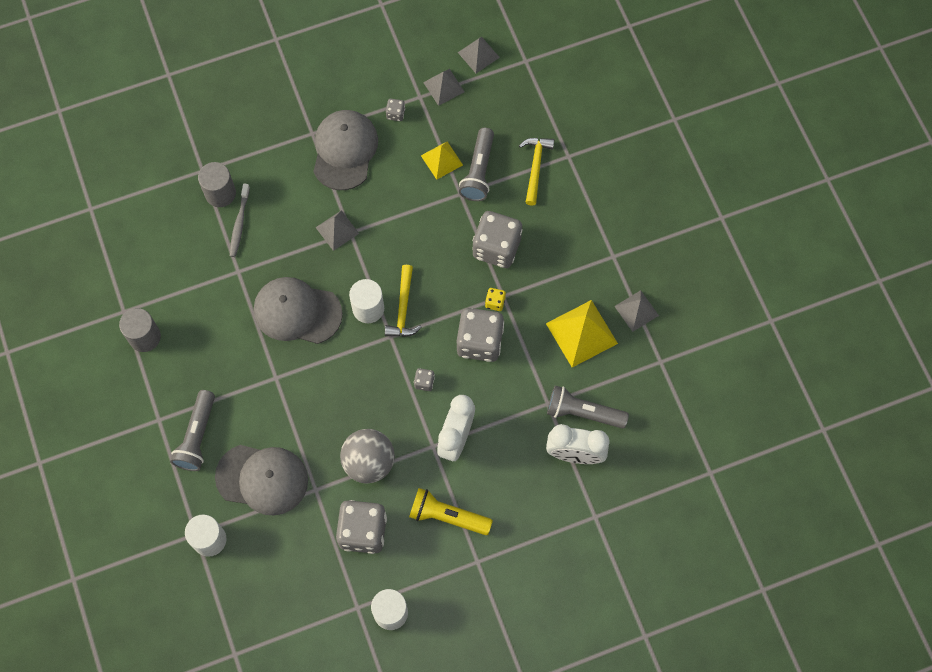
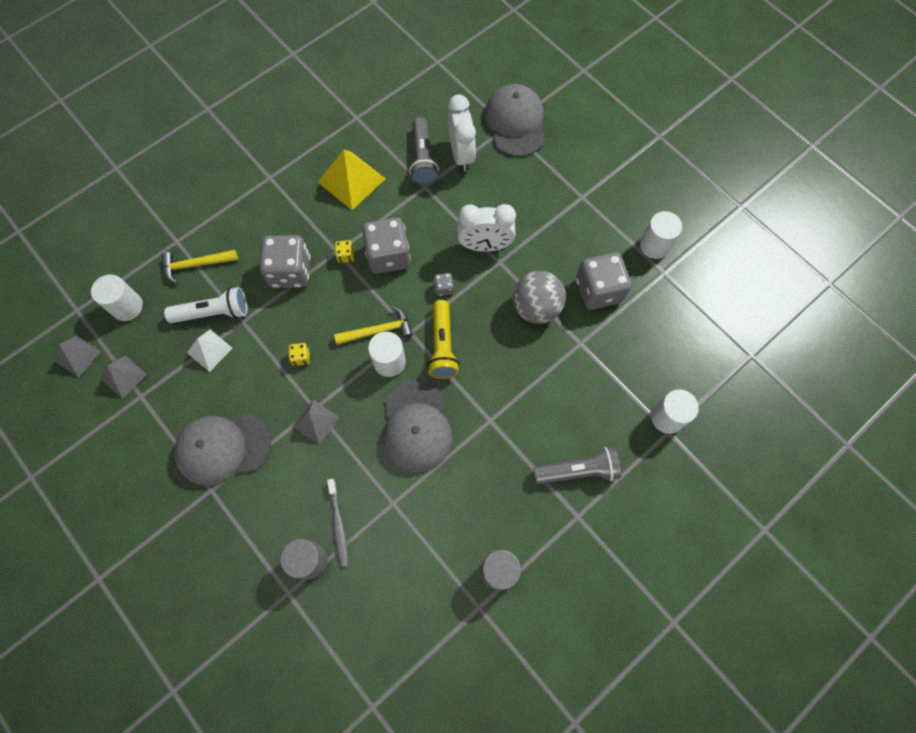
camera: 110 degrees left, 0 degrees up
grey cap [215,445,308,515] -> grey cap moved to [485,84,545,157]
grey toothbrush [230,184,250,257] -> grey toothbrush turned 90 degrees clockwise [327,479,348,567]
grey dice [386,99,405,121] -> none
yellow flashlight [409,488,493,535] -> yellow flashlight moved to [427,300,460,379]
yellow pyramid [421,141,463,180] -> white pyramid [187,330,233,372]
grey flashlight [459,128,494,201] -> white flashlight [164,287,248,323]
grey pyramid [614,290,659,332] -> none
none -> white cylinder [91,275,143,321]
none -> yellow dice [288,343,310,366]

